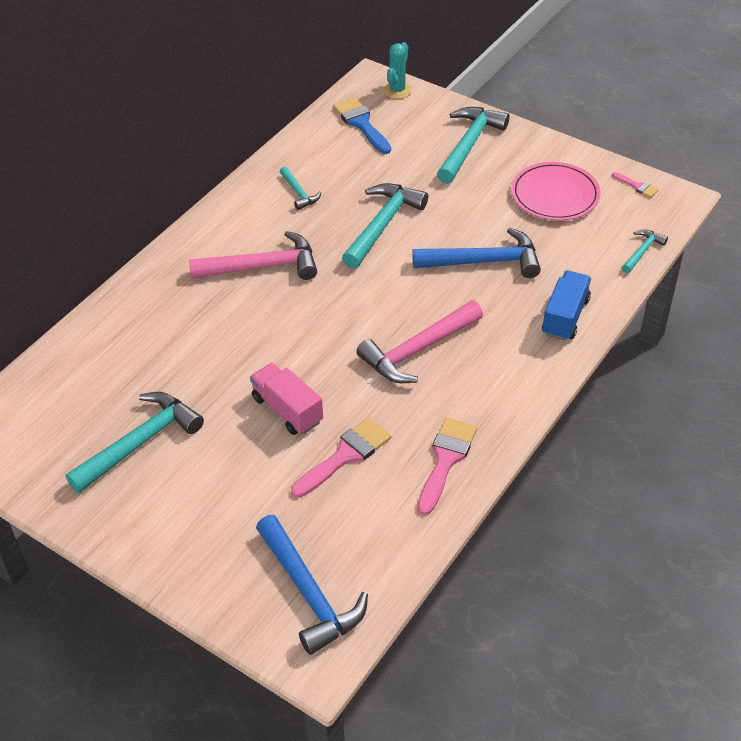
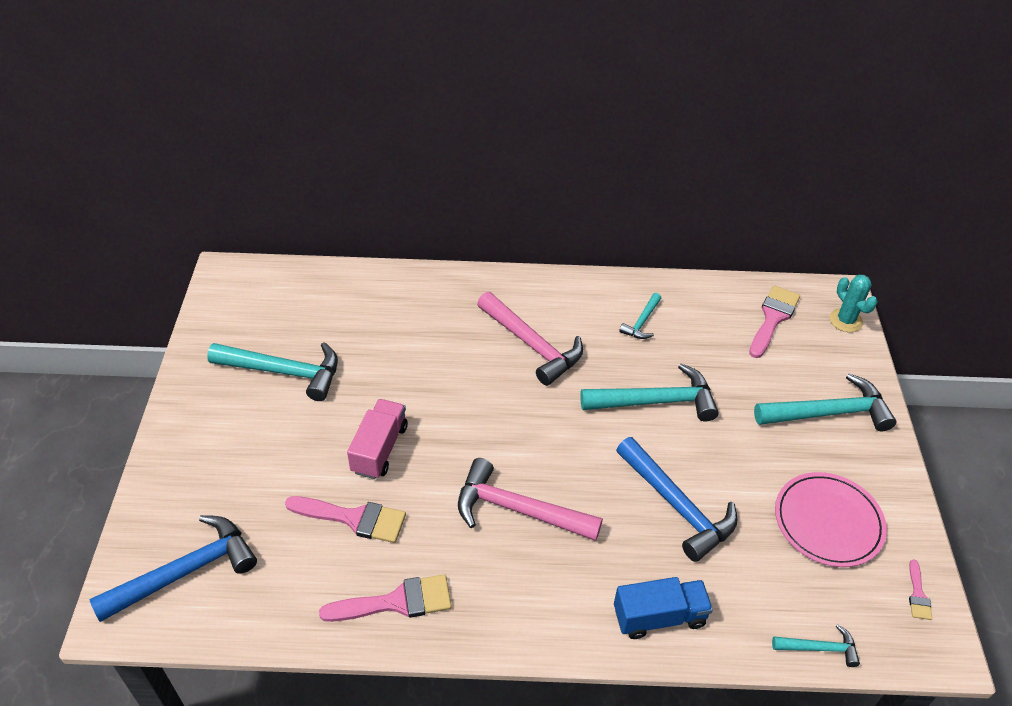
camera: 55 degrees right, 0 degrees up
blue hammer [256,515,368,655] -> blue hammer turned 150 degrees counterclockwise [89,515,257,622]
blue brush [333,97,391,154] -> pink brush [749,285,800,358]
turquoise cactus [383,42,412,99] -> turquoise cactus turned 75 degrees clockwise [830,275,878,332]

